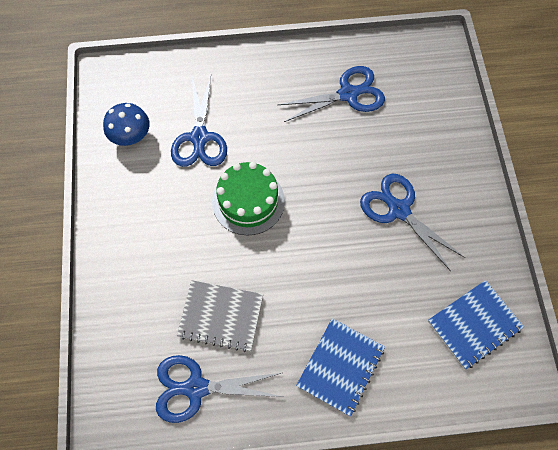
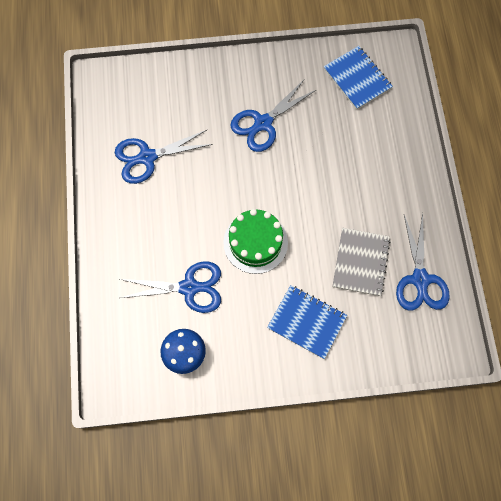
camera: 90 degrees left, 5 degrees up
blue scissors [278,66,385,122] -> blue scissors turned 90 degrees counterclockwise [115,130,213,184]
blue notebook [296,318,385,417] -> blue notebook moved to [267,285,347,359]

